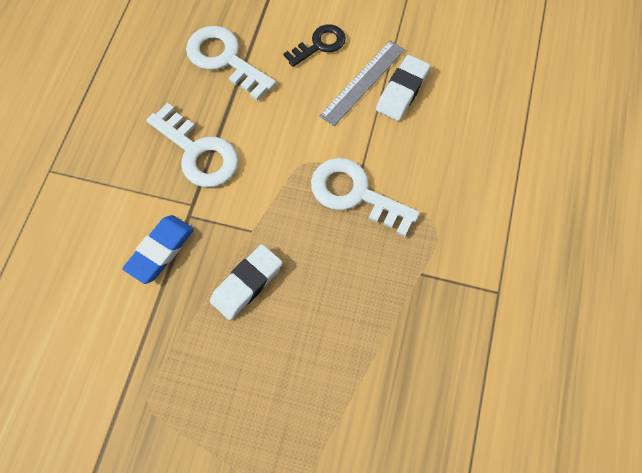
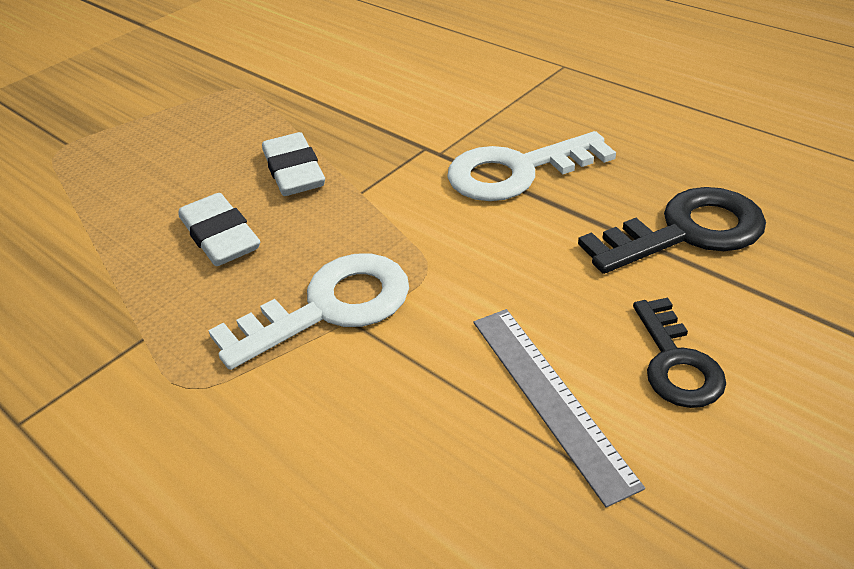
camera: 120 degrees right, 25 degrees down
blue eraser [122,215,194,284] -> none
white key [186,26,276,100] -> black key [578,187,766,274]
white eraser [376,55,430,121] -> white eraser moved to [179,193,260,266]

